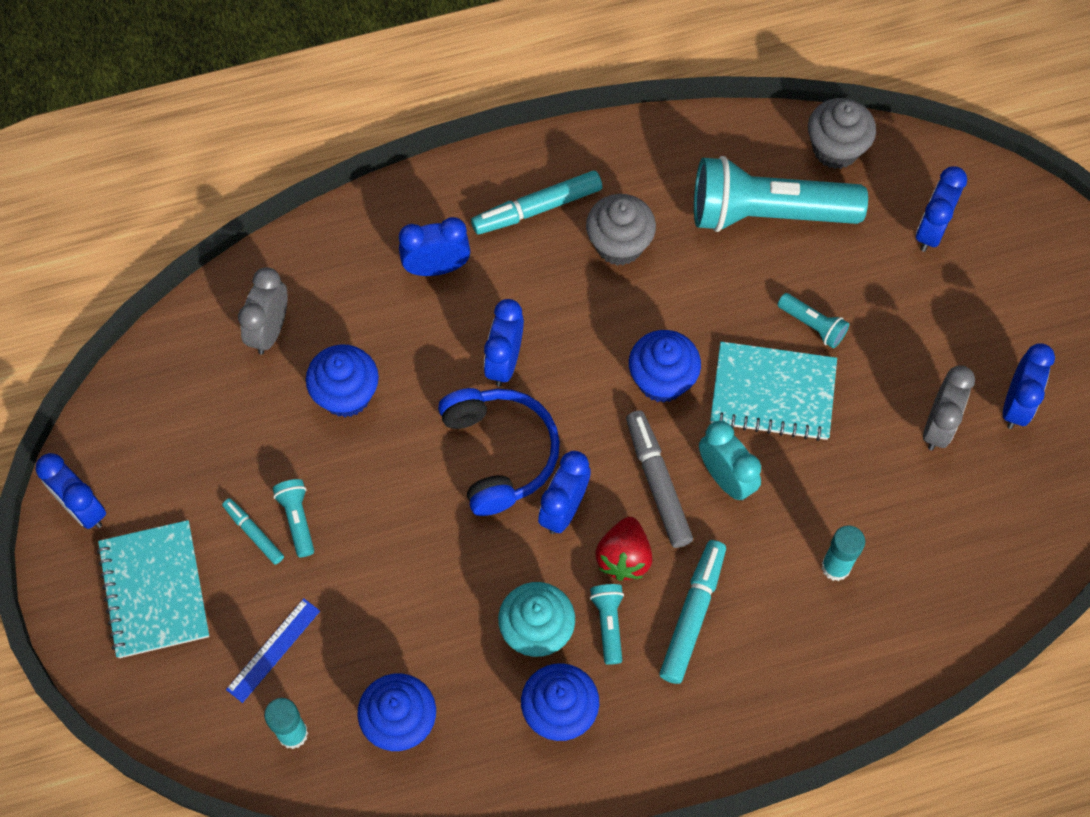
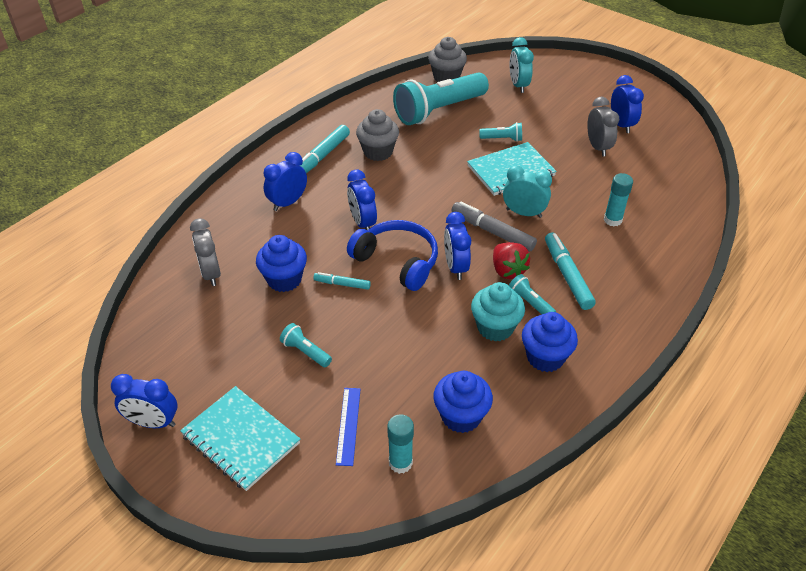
camera: 35 degrees left, 20 degrees down
turquoise marker [222,498,284,565] -> turquoise marker moved to [314,272,371,290]
blue cupcake [629,330,701,403] -> none
blue clock [916,166,967,252] -> turquoise clock [509,37,534,93]

